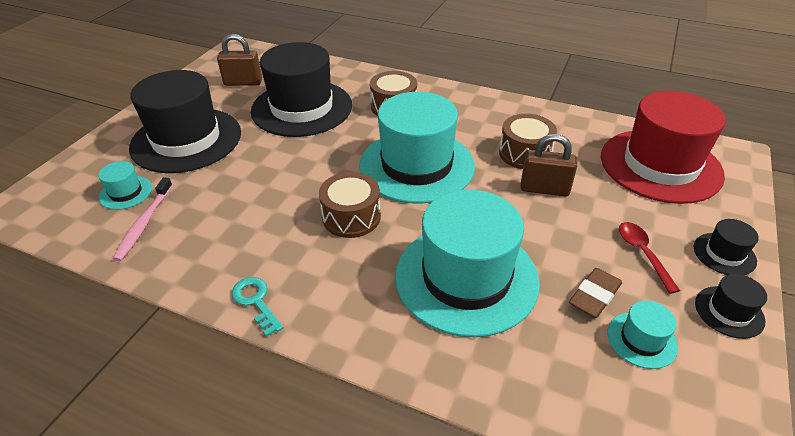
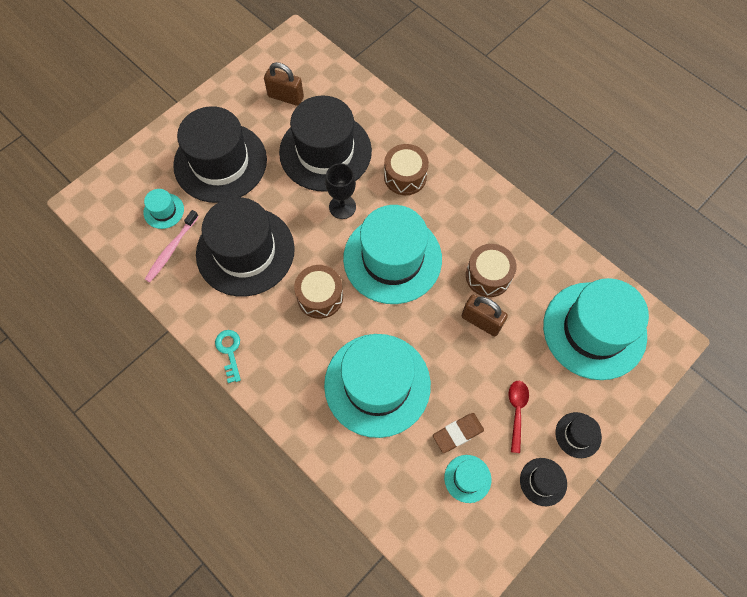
camera: 20 degrees right, 25 degrees up
red hat [601,91,726,204] -> turquoise hat [543,278,649,380]
none -> black hat [196,197,295,296]
none -> black goblet [325,163,356,219]

